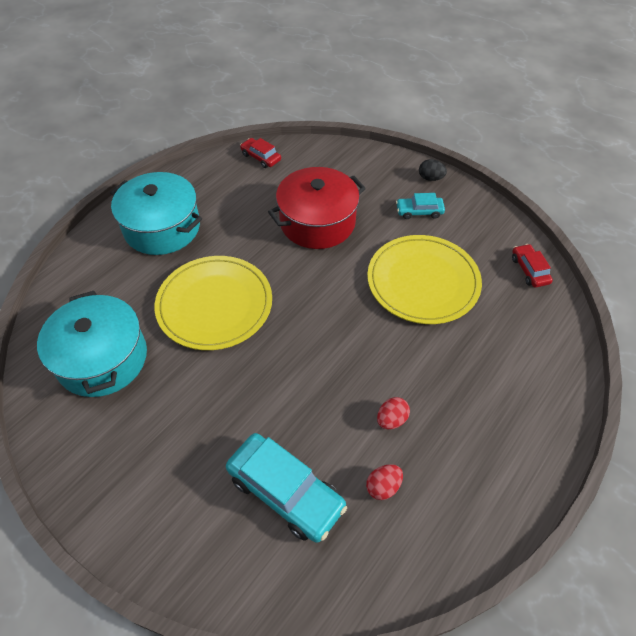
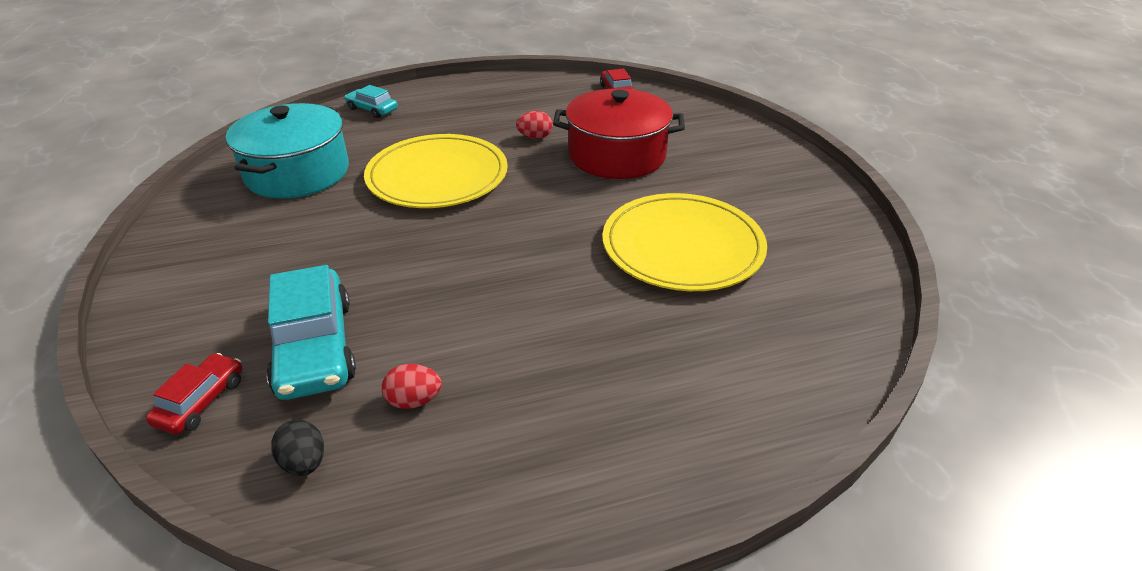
camera: 35 degrees right, 15 degrees down
turquoise pot [110,172,202,255] -> none
red egg [377,397,410,429] -> red egg moved to [516,111,553,139]
turquoise car [396,193,445,219] -> turquoise car moved to [345,85,398,118]
black egg [419,159,447,181] -> black egg moved to [271,419,324,476]
red car [512,244,553,288] -> red car moved to [146,353,242,434]

